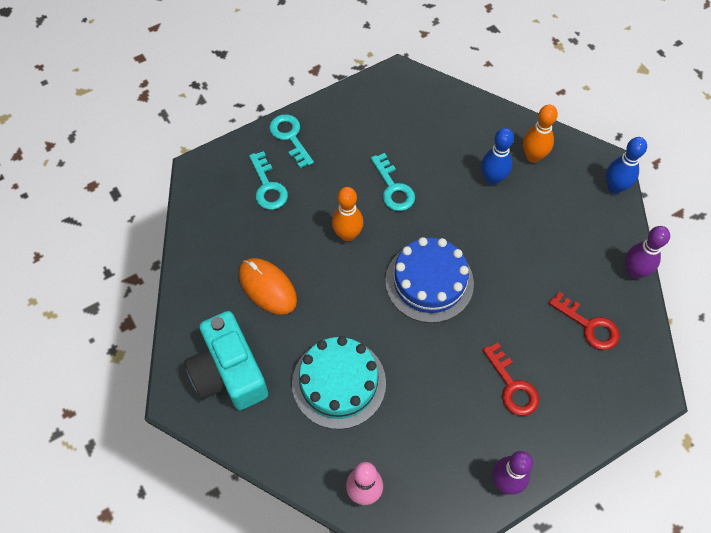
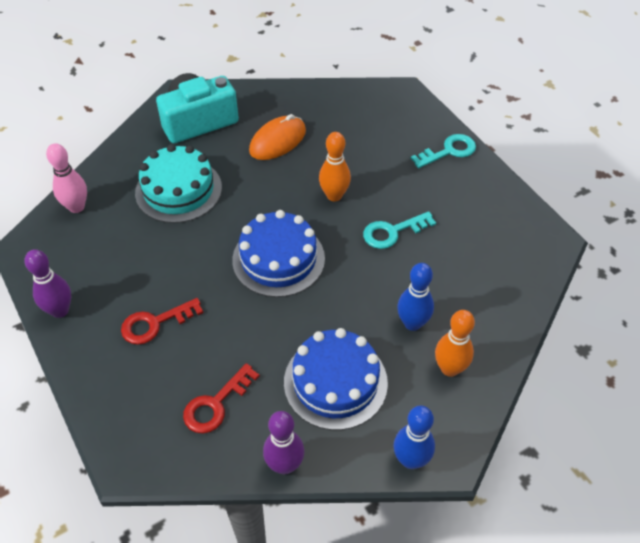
camera: 90 degrees right, 10 degrees down
turquoise key [249,151,288,210] -> none
none -> blue cake [284,328,388,430]

